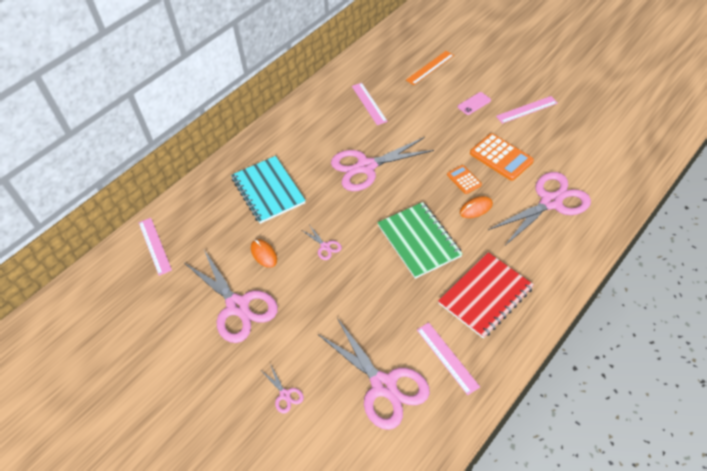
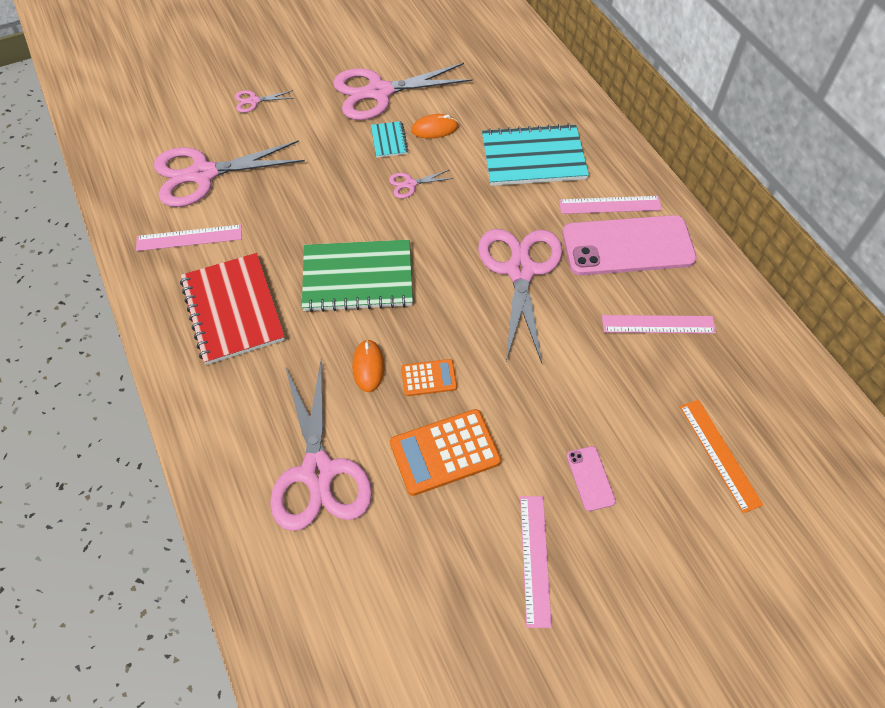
camera: 110 degrees right, 5 degrees up
pink ruler [139,218,172,276] -> pink ruler moved to [559,196,662,214]
none -> turquoise notebook [371,121,409,158]
none -> pink phone [562,215,697,275]

